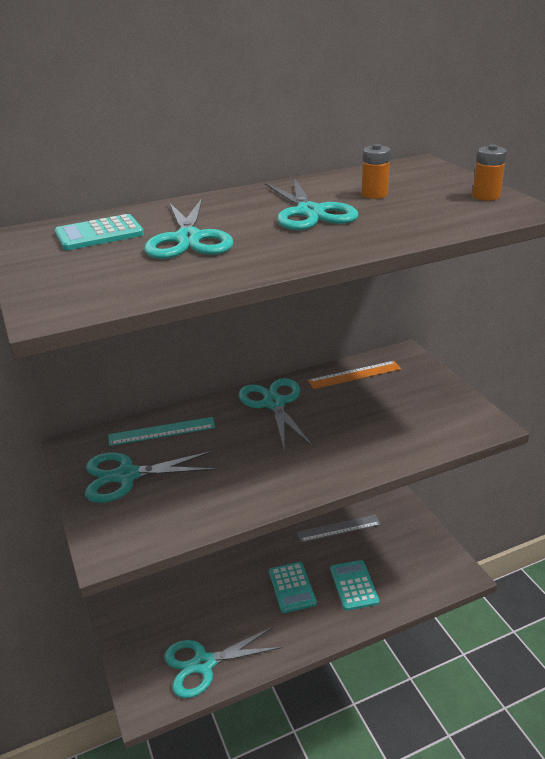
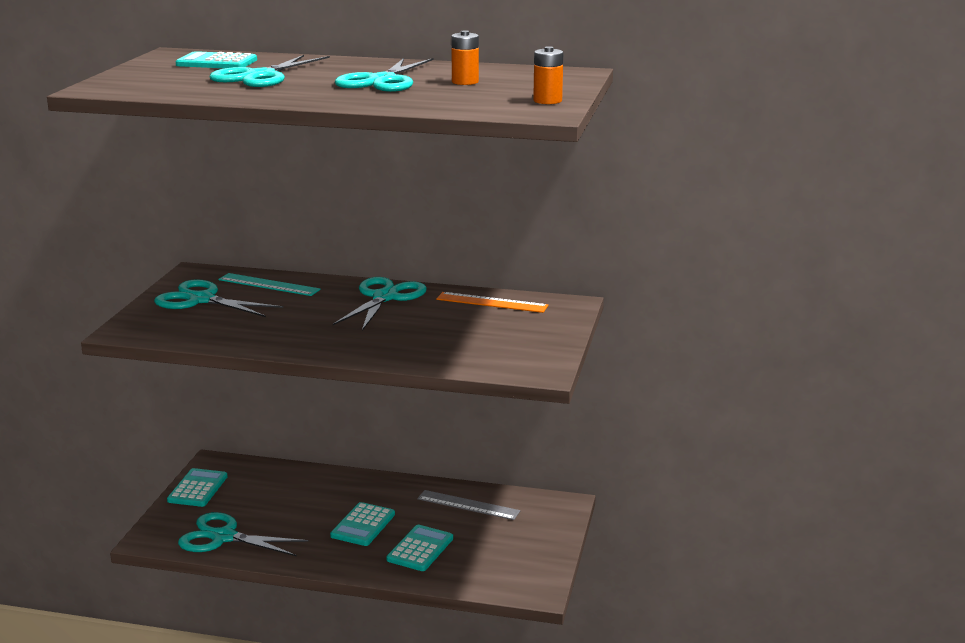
camera: 35 degrees right, 10 degrees down
none -> turquoise calculator [167,468,228,507]

